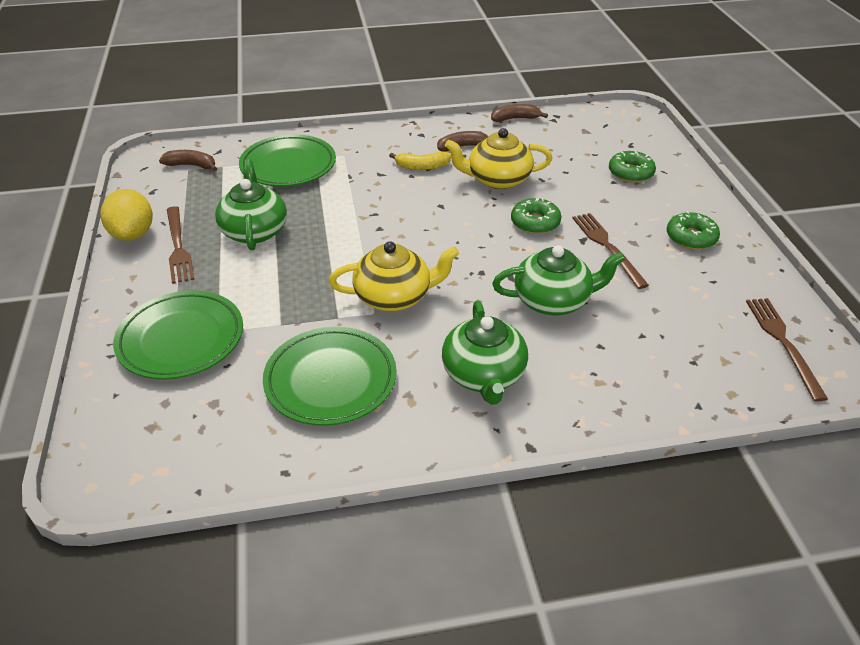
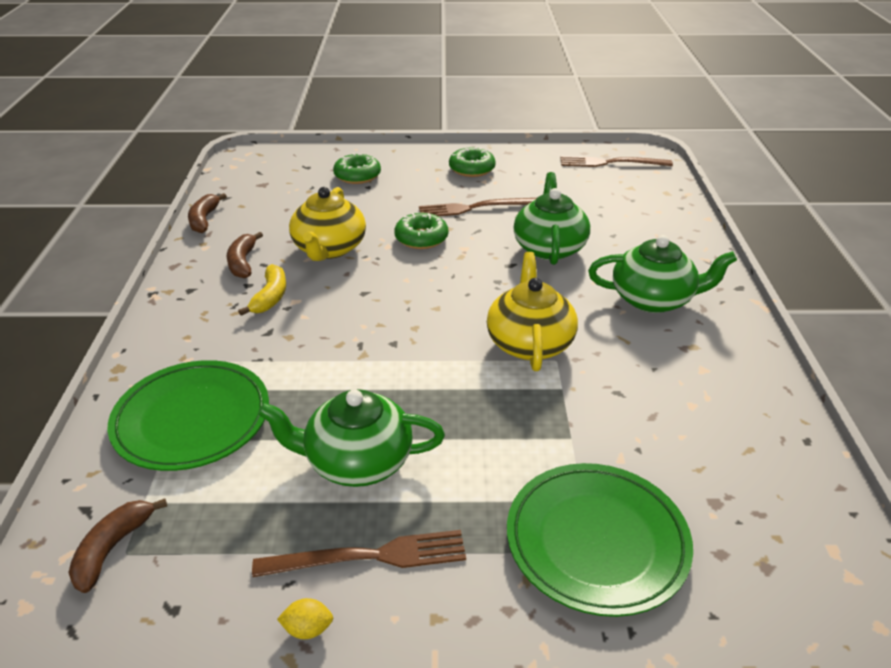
camera: 80 degrees left, 5 degrees down
yellow lemon [100,189,153,241] -> yellow lemon [277,598,333,639], size x0.43
green plate [263,327,397,426] -> none

